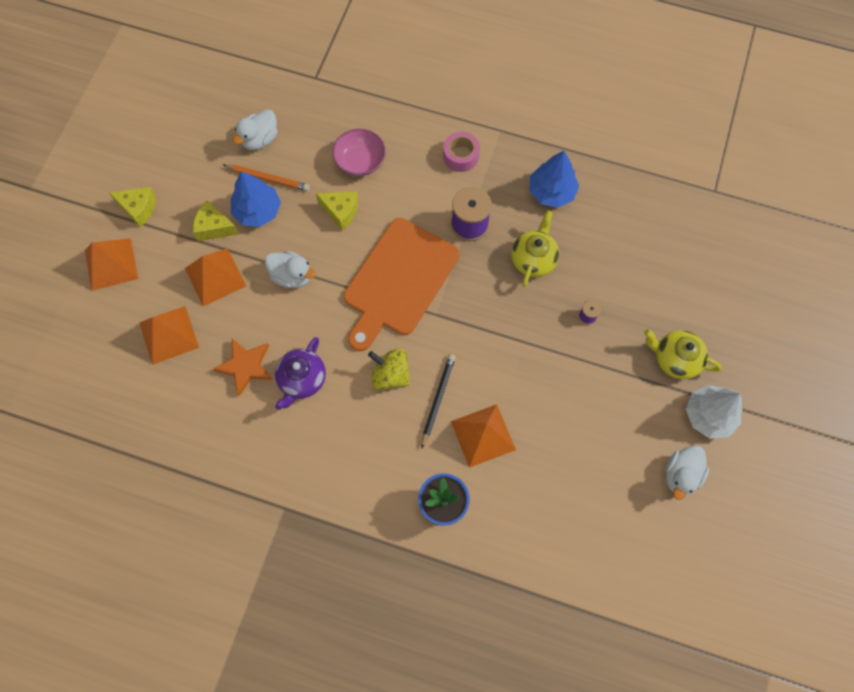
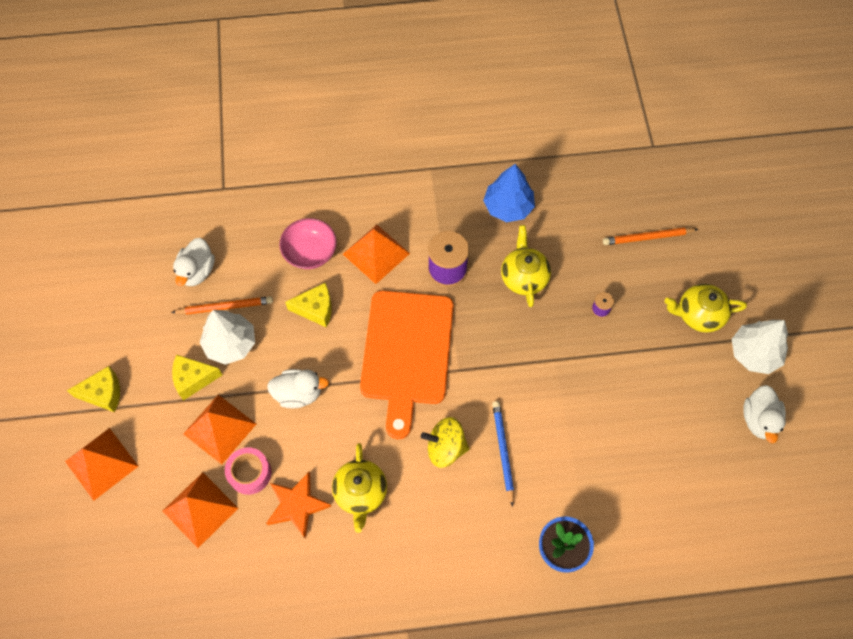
camera: 25 degrees left, 5 degrees down
blue tree [231,171,281,227] -> white tree [200,310,255,364]
purple teapot [275,337,326,410] -> yellow teapot [332,443,387,533]
black pencil [421,354,456,449] -> blue pencil [492,401,514,507]
pink tape [443,132,480,172] -> pink tape moved to [225,447,271,495]
orange pyramid [451,404,516,468] -> orange pyramid moved to [343,225,410,284]
none -> orange pencil [603,227,698,245]

